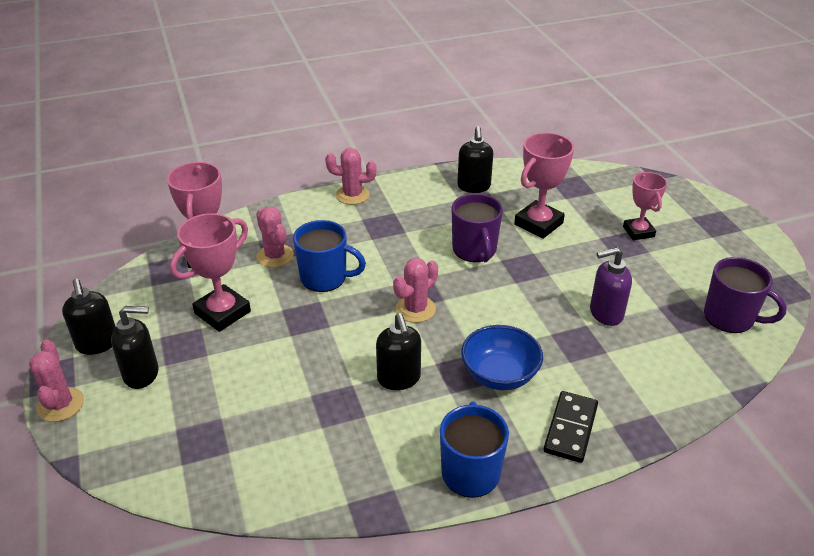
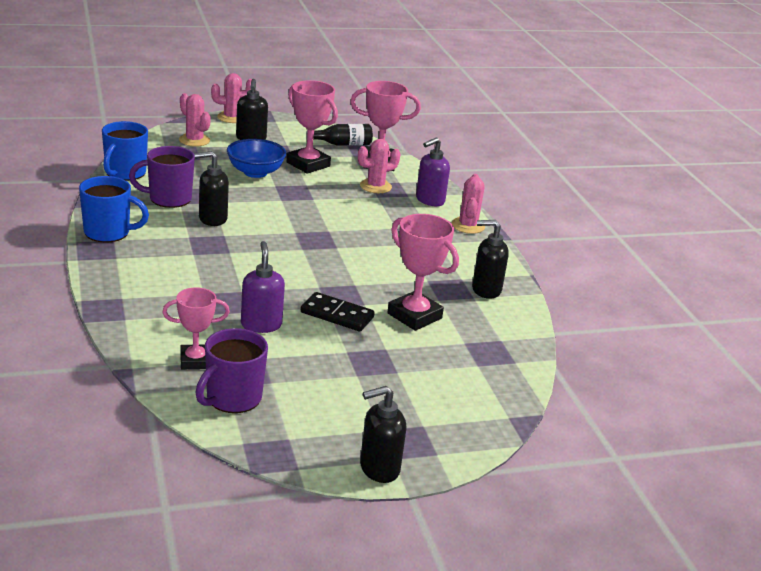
camera: 90 degrees right, 10 degrees down
black soap dispenser [62,279,116,355] -> black soap dispenser moved to [360,386,406,483]
blue mug [293,220,366,292] -> blue mug moved to [102,121,148,181]
pink cactus [393,258,438,323] -> pink cactus moved to [179,93,211,147]
purple mug [452,193,503,262] -> purple mug moved to [129,146,195,208]
blue bowl [461,325,543,390] -> blue bowl moved to [227,139,286,178]
black domino [544,391,598,463] -> black domino moved to [301,292,375,332]
pink trophy [623,172,667,240] -> pink trophy moved to [162,287,230,369]
none -> black bottle [306,124,373,146]
none -> purple soap dispenser [416,137,450,206]

